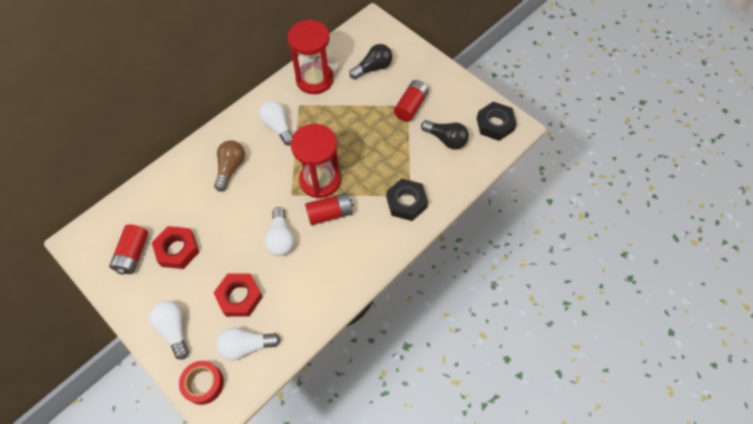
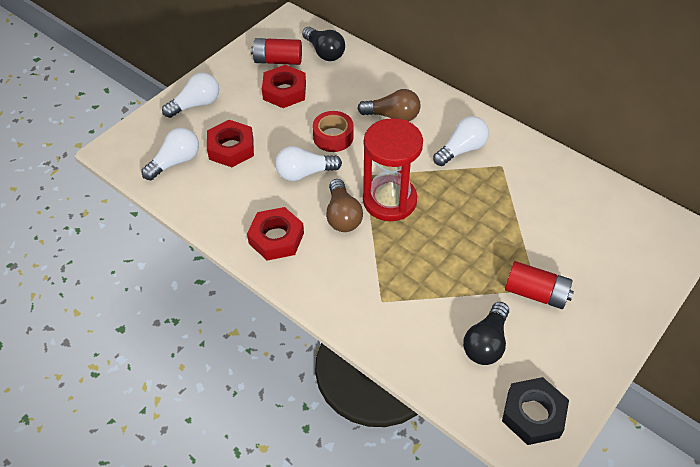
camera: 85 degrees right, 10 degrees down
red tape [179,361,224,405] -> red tape moved to [312,111,354,152]
white light bulb [216,327,281,361] -> white light bulb turned 60 degrees clockwise [142,128,199,180]
red hourglass [288,19,334,94] -> none
red battery [305,193,354,225] -> brown light bulb [326,179,363,232]
black light bulb [349,44,393,79] -> black light bulb moved to [302,27,345,61]
black nut [386,179,428,221] -> none
none -> red nut [247,207,304,261]

